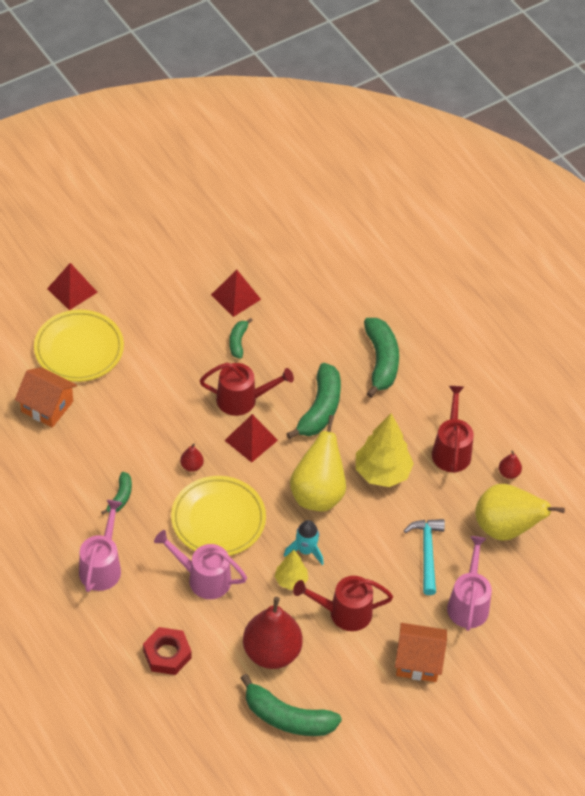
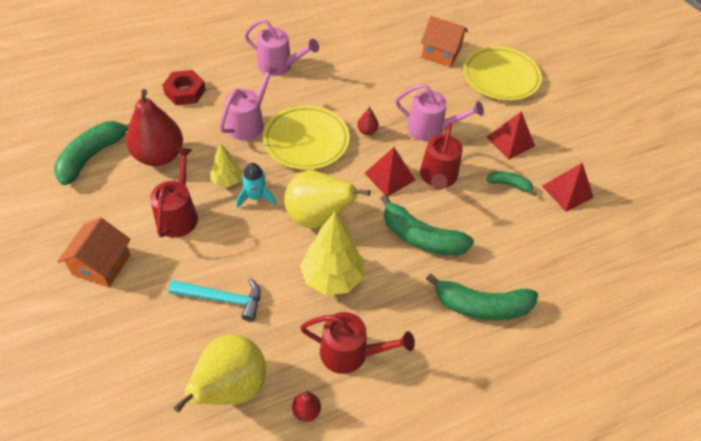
camera: 100 degrees right, 0 degrees up
orange house [15,367,77,428] -> orange house turned 75 degrees clockwise [421,16,468,67]
red pyramid [47,263,98,310] -> red pyramid moved to [487,111,535,160]
green banana [101,472,132,515] -> none
pink watering can [447,536,492,631] -> pink watering can moved to [395,84,484,141]

